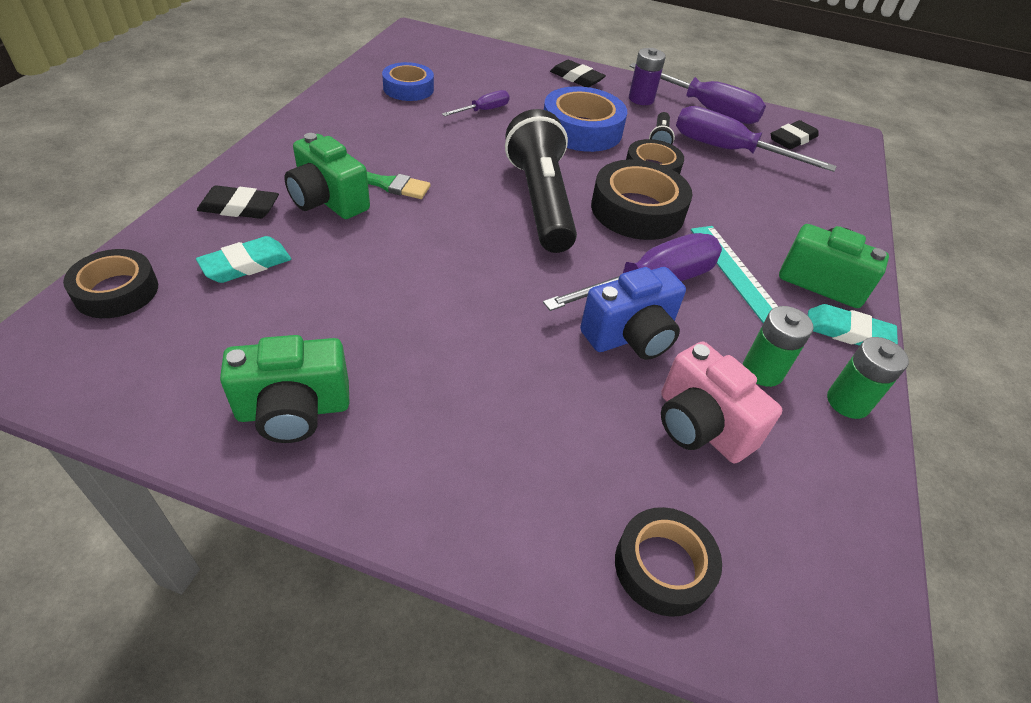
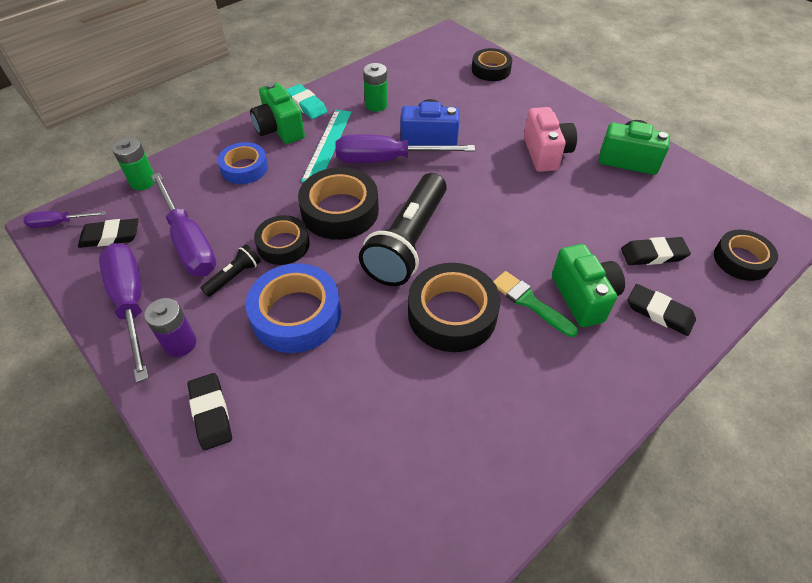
camera: 145 degrees left, 5 degrees up
turquoise eraser [196,236,291,283] -> black eraser [621,237,691,265]
blue tape [382,62,434,101] -> blue tape moved to [218,142,268,184]
purple screwdriver [442,90,510,116] -> purple screwdriver moved to [24,211,106,228]
pink camera [661,341,782,463] -> pink camera moved to [524,107,577,172]
green battery [827,337,909,419] -> green battery moved to [112,137,155,190]
none -> black tape [408,263,500,352]

